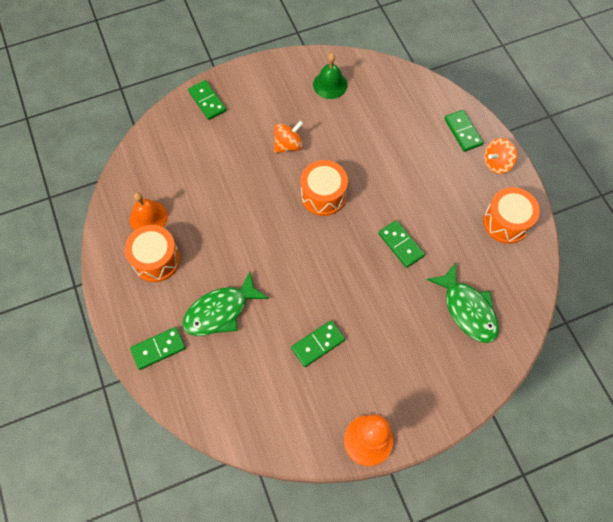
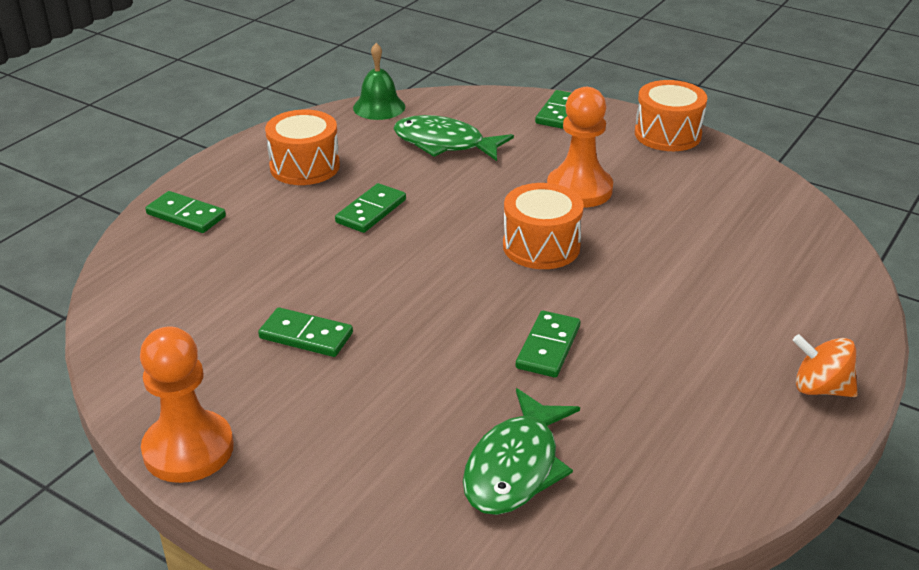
camera: 55 degrees right, 30 degrees down
orange bell [130,192,168,230] -> none
green fish [182,271,269,336] -> green fish moved to [393,115,514,161]
orange spinning top [274,120,303,153] -> orange pawn [547,87,613,208]
green bell [313,53,348,99] -> green bell moved to [353,43,405,120]
green domino [444,110,483,152] -> green domino moved to [335,183,406,233]
orange drum [483,187,540,244] -> orange drum moved to [635,80,707,151]

